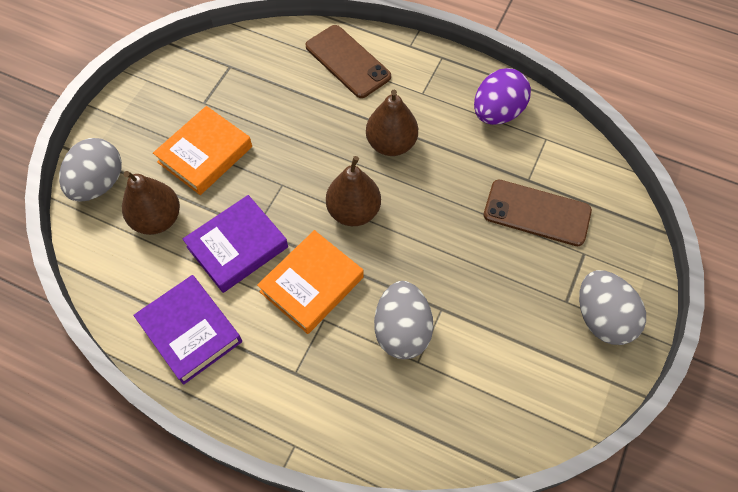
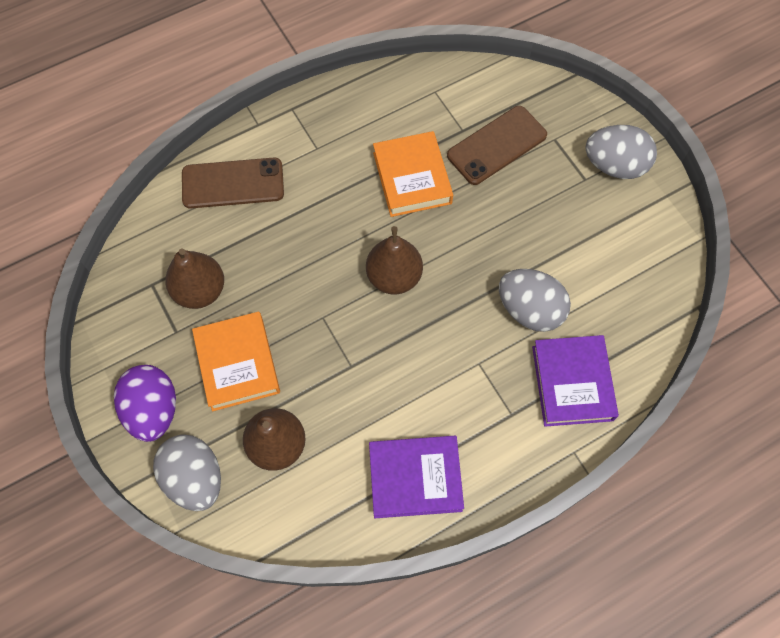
camera: 55 degrees left, 5 degrees up
purple book [183,195,288,293] -> purple book moved to [532,335,619,427]
orange book [257,230,364,334] -> orange book moved to [373,131,453,217]
brown pear [366,90,418,156] -> brown pear moved to [165,249,224,309]
purple egg [474,68,531,125] -> purple egg moved to [114,365,176,442]

